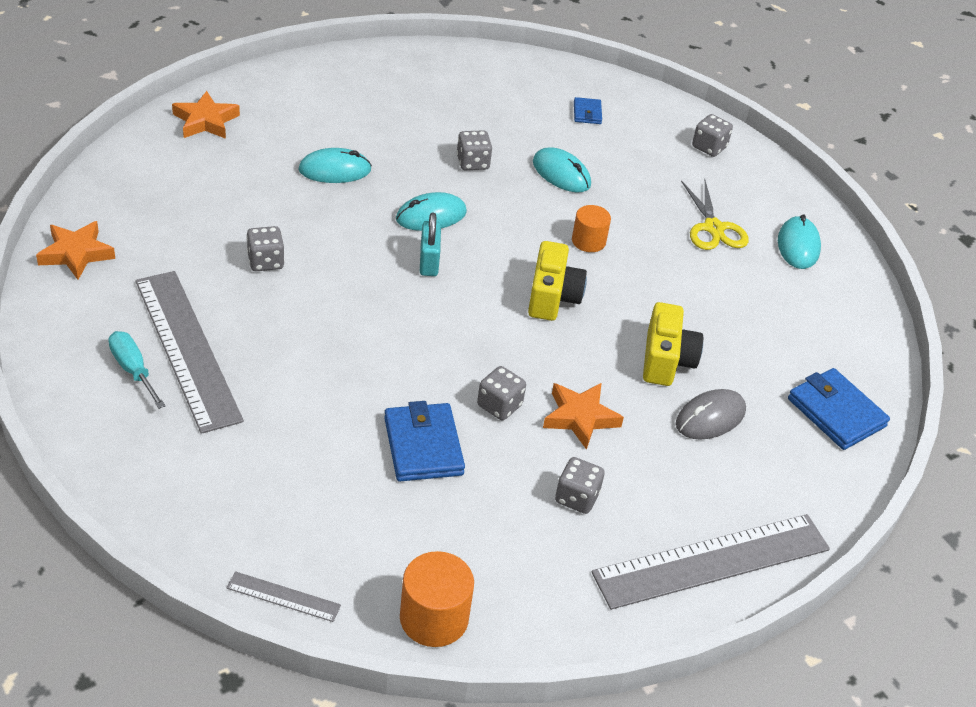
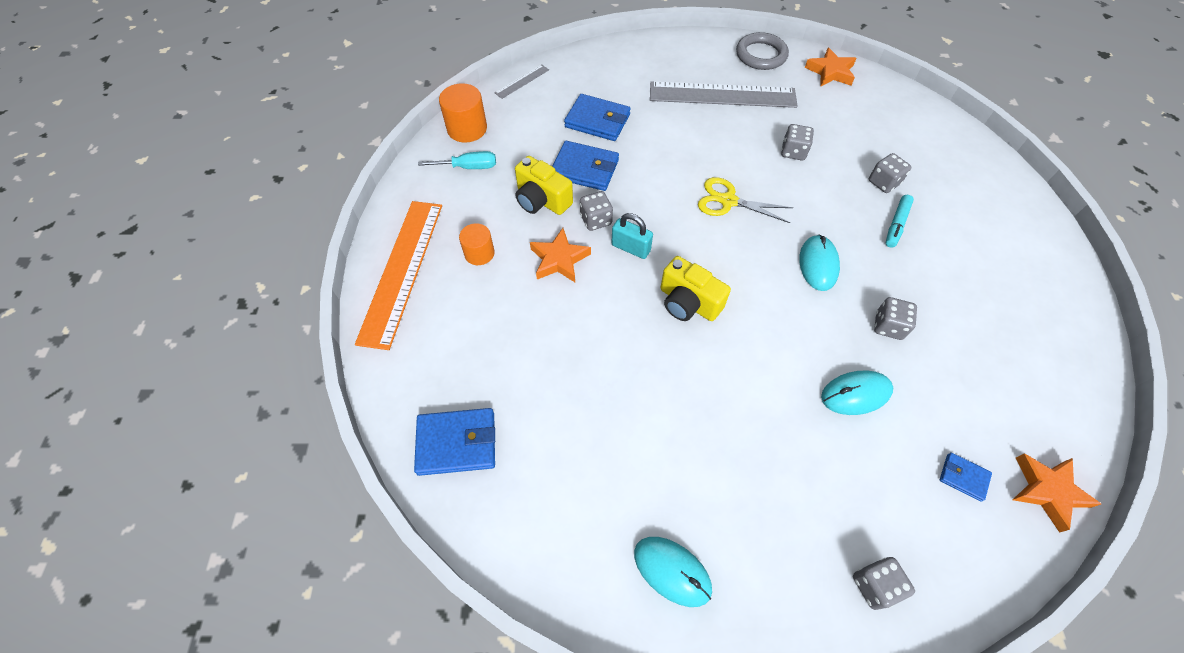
camera: 125 degrees right, 15 degrees up
turquoise screwdriver [108,331,166,409] -> turquoise screwdriver moved to [418,151,496,169]
orange star [172,91,240,139] -> orange star moved to [1013,454,1101,533]
turquoise mouse [298,148,372,183] -> turquoise marker [886,195,914,248]
turquoise padlock [420,213,441,276] -> turquoise padlock moved to [611,213,653,259]
grey dice [555,457,605,514] -> grey dice moved to [869,153,912,193]
orange cylinder [572,205,611,252] -> orange cylinder moved to [459,223,495,265]
grey ruler [592,514,830,610] -> orange ruler [355,201,442,350]
yellow camera [643,302,703,386] -> yellow camera moved to [515,156,573,215]
grey mouse [676,389,746,440] -> none
yellow scissors [681,180,749,250] -> yellow scissors moved to [698,177,794,223]
none -> blue wallet [564,94,631,141]
none -> grey ring [736,32,789,70]

